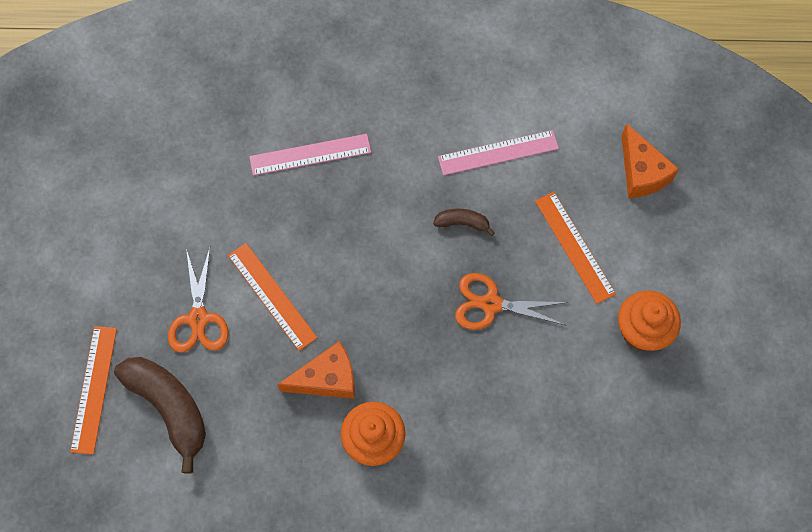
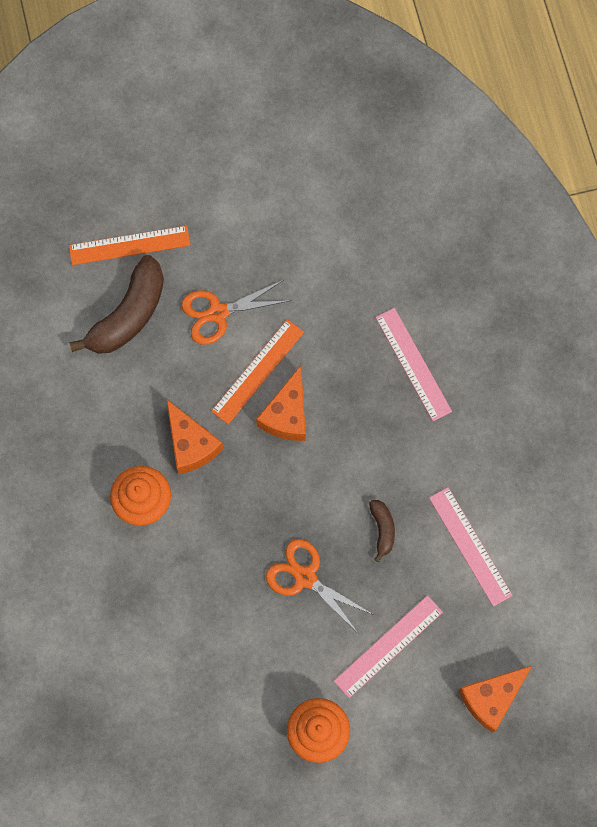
camera: 75 degrees right, 5 degrees up
orange scissors [455,273,568,330] -> orange scissors turned 45 degrees counterclockwise [266,539,374,633]
orange ruler [535,192,616,304] -> pink ruler [334,595,443,698]
none -> orange cheese [256,366,306,441]

